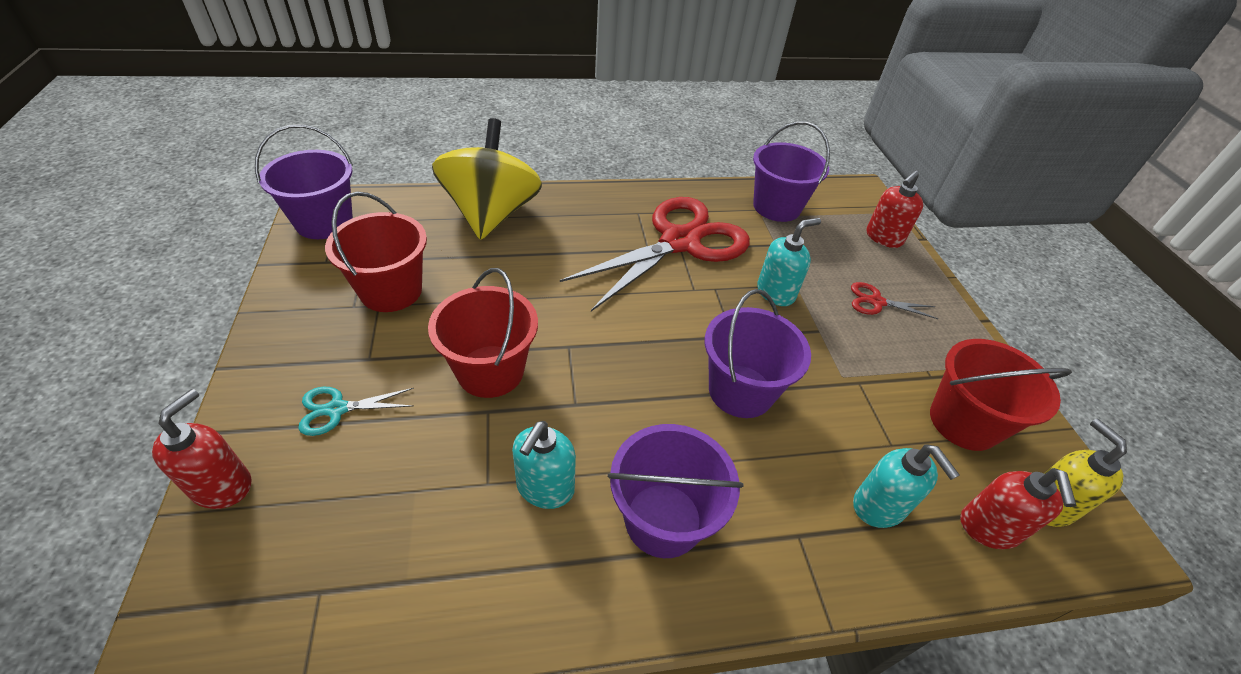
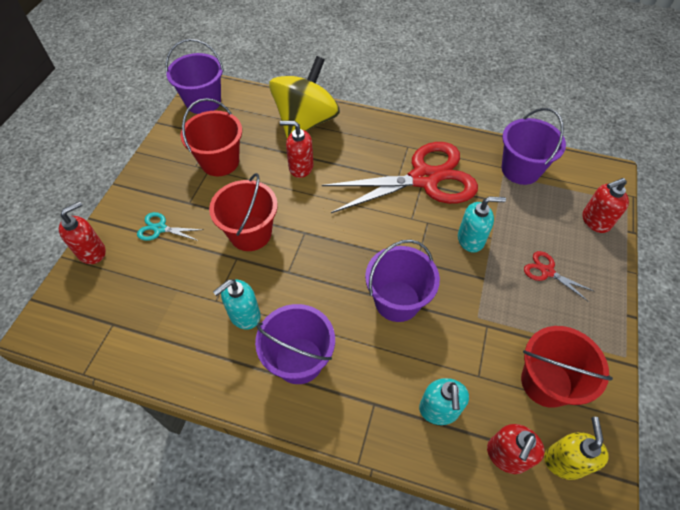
camera: 30 degrees right, 10 degrees up
none -> red soap dispenser [280,120,314,178]

